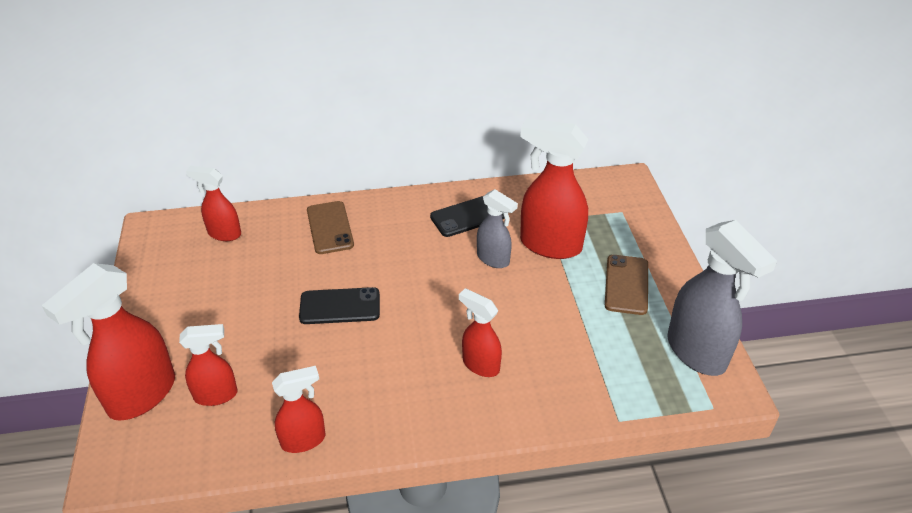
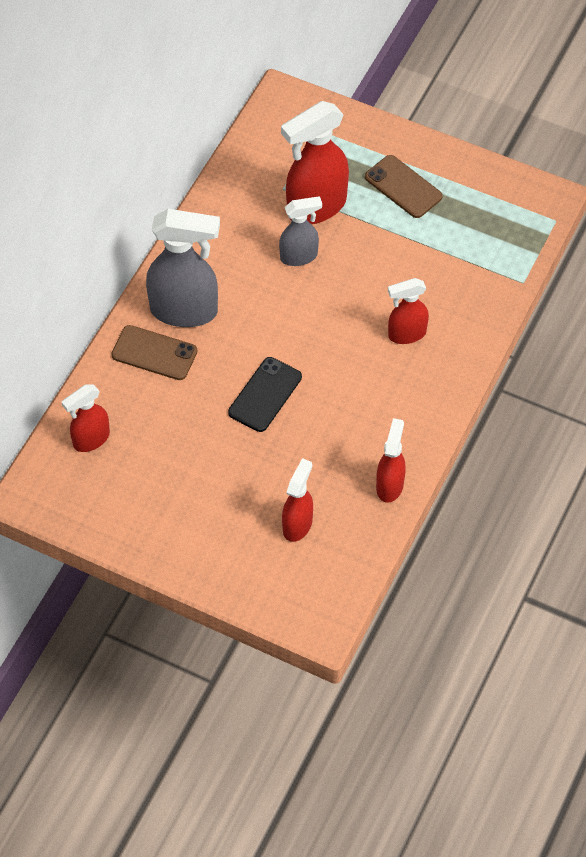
camera: 55 degrees left, 15 degrees up
red spray bottle [41,263,175,421] -> none
black phone [430,196,505,237] -> none
grey spray bottle [667,220,777,376] -> grey spray bottle moved to [146,209,220,327]

